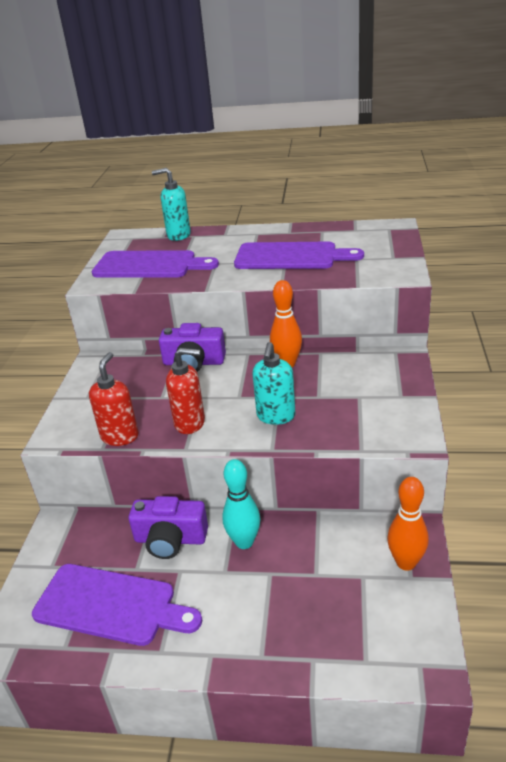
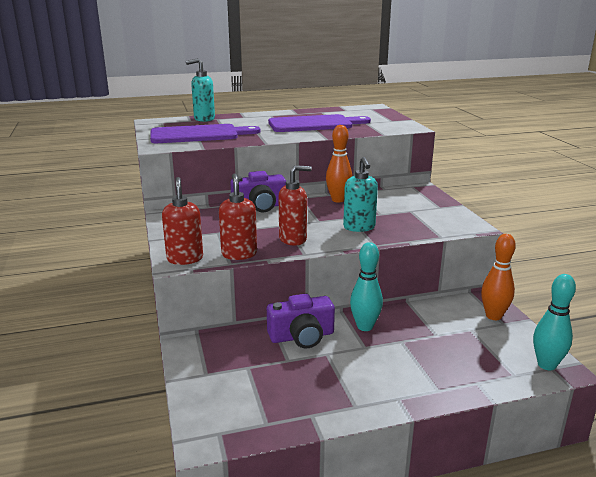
camera: 25 degrees left, 10 degrees down
purple cutting board [32,564,202,646] -> none
none -> red soap dispenser [162,177,203,265]
none -> turquoise bowling pin [533,274,576,370]

